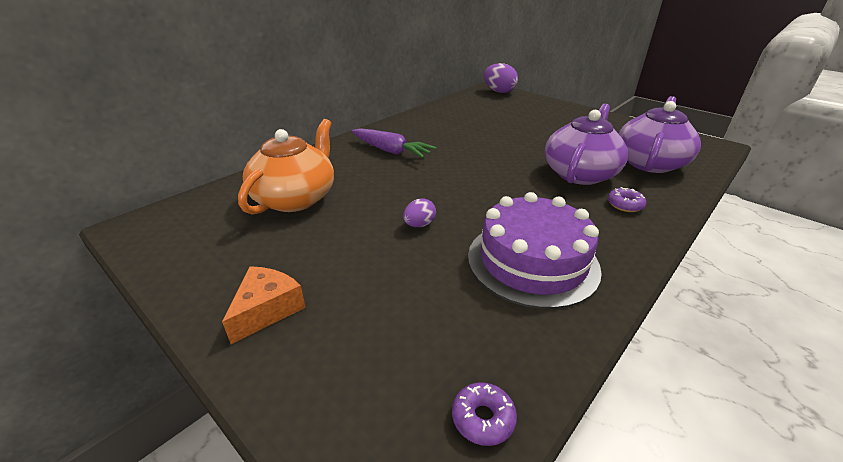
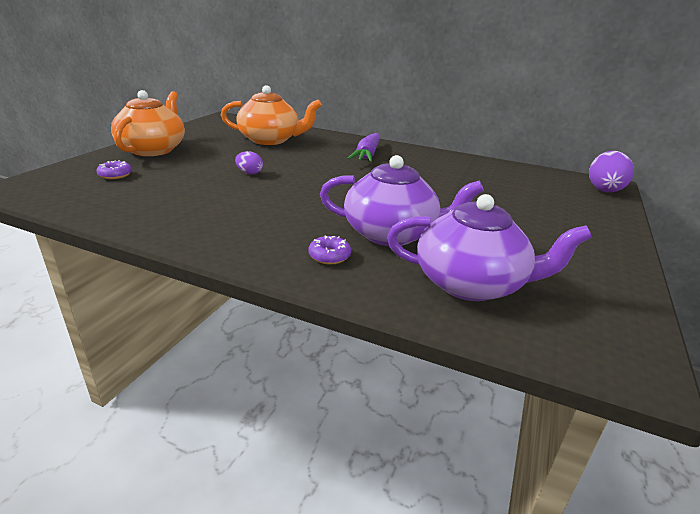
camera: 70 degrees right, 5 degrees down
orange cheese [222,266,306,344] -> orange teapot [111,90,185,156]
purple donut [452,382,517,446] -> purple donut moved to [96,160,132,179]
purple cake [468,192,602,309] -> none

